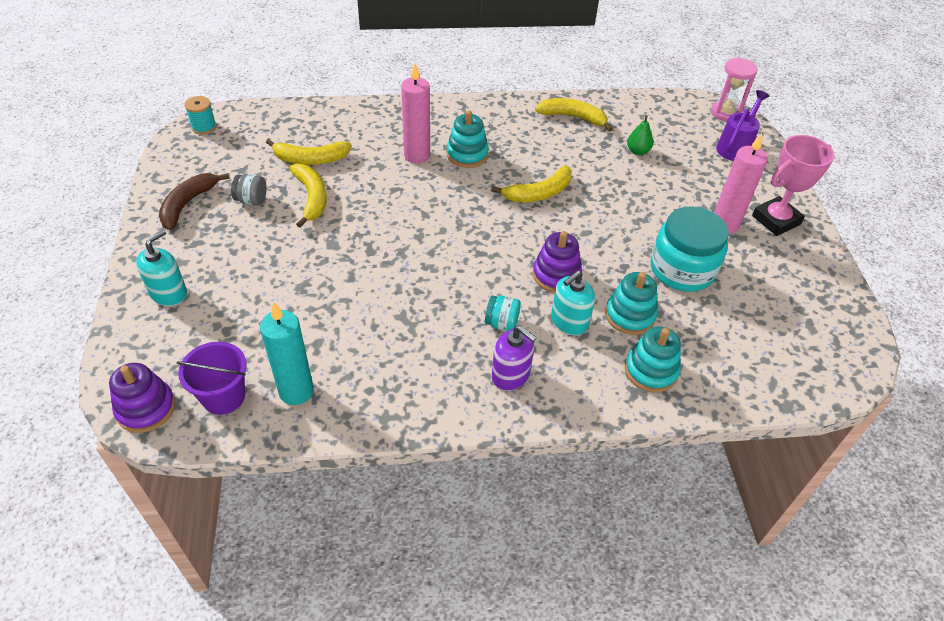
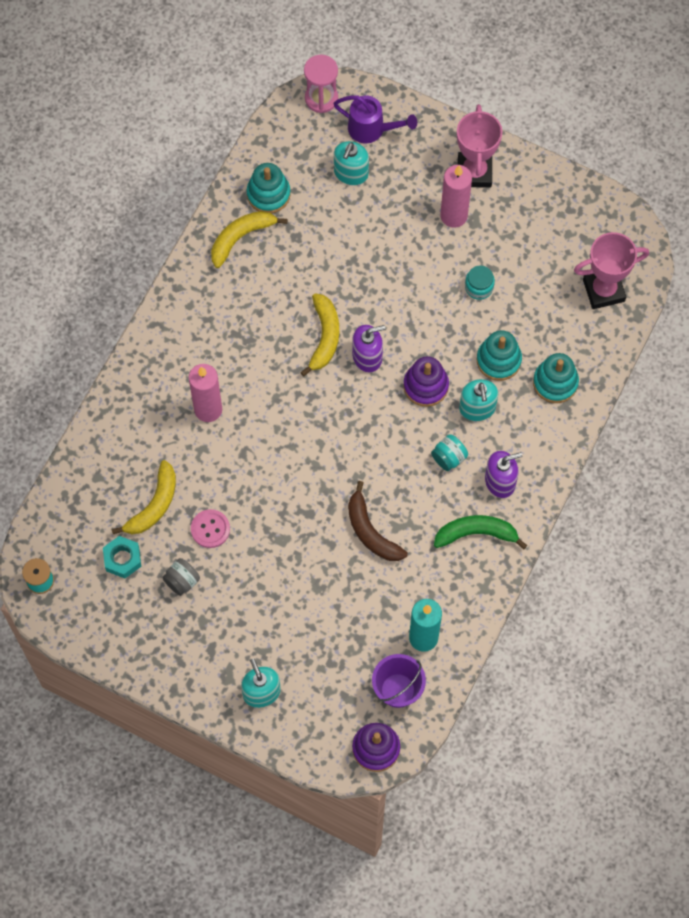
camera: 55 degrees left, 20 degrees up
brown banana [159,173,230,230] -> brown banana moved to [348,481,408,561]
yellow banana [289,164,327,227] -> pink button [191,509,230,548]
turquoise stacking toy [446,110,489,168] -> turquoise stacking toy moved to [247,163,291,213]
green pear [627,115,653,155] -> none
turquoise jar [651,206,729,292] -> turquoise jar [465,265,495,300], size x0.46
purple watering can [716,90,769,161] -> purple watering can turned 135 degrees clockwise [333,95,417,143]
none -> turquoise nut [103,536,141,578]
none -> turquoise soap dispenser [334,141,369,185]
none -> purple soap dispenser [352,324,385,372]
none -> green banana [434,515,527,550]
none -> pink trophy [574,232,649,309]

